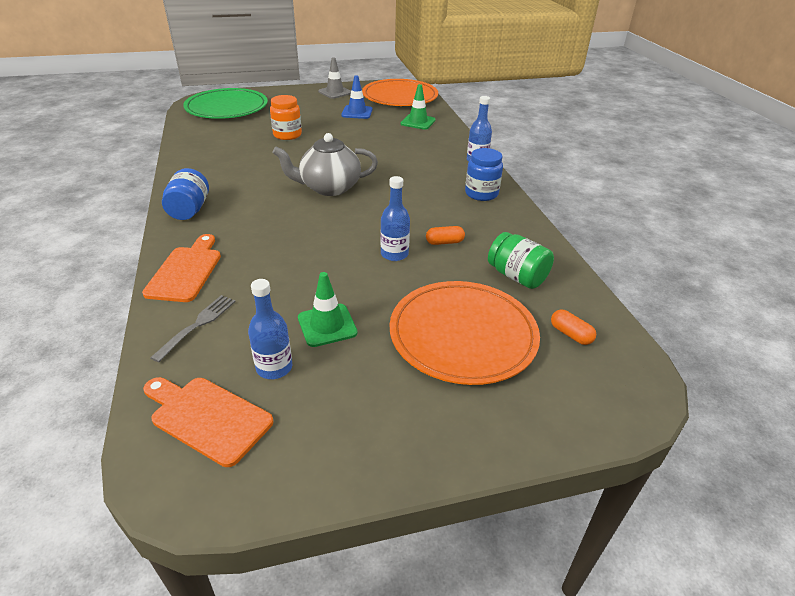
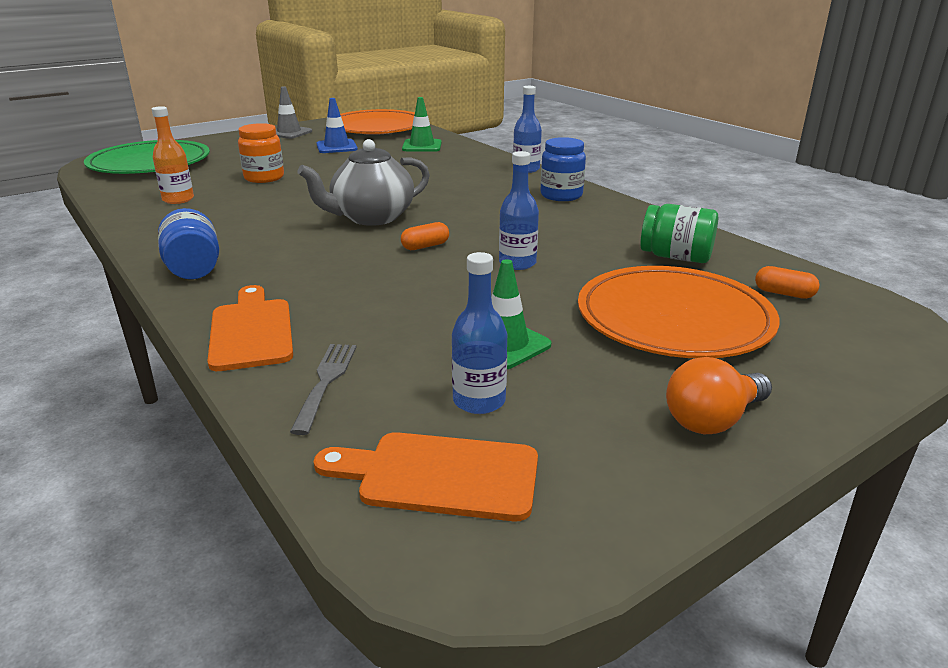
camera: 20 degrees left, 10 degrees down
orange capsule [426,226,465,245] -> orange capsule moved to [401,222,449,250]
none -> orange bottle [152,106,194,204]
none -> orange light bulb [666,357,772,434]

